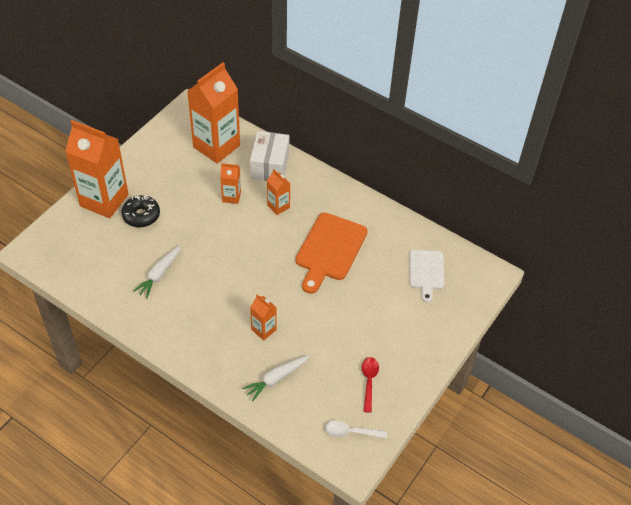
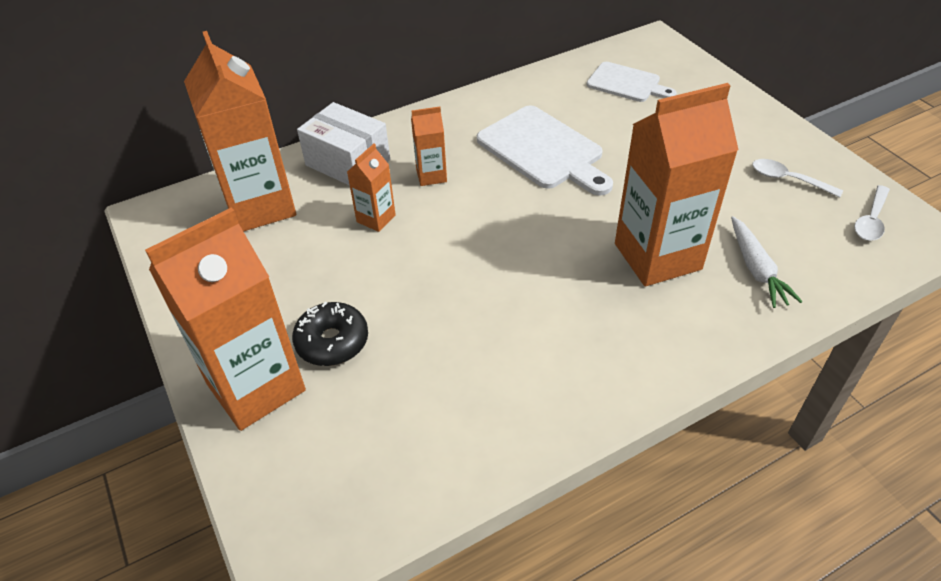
camera: 60 degrees left, 5 degrees down
white carrot [133,245,181,298] -> none
orange carton [250,294,277,340] -> orange carton [615,83,739,286], size x2.14
orange cutting board [295,213,368,294] -> white cutting board [477,105,613,196]
red spoon [362,357,379,413] -> white spoon [752,159,843,198]

